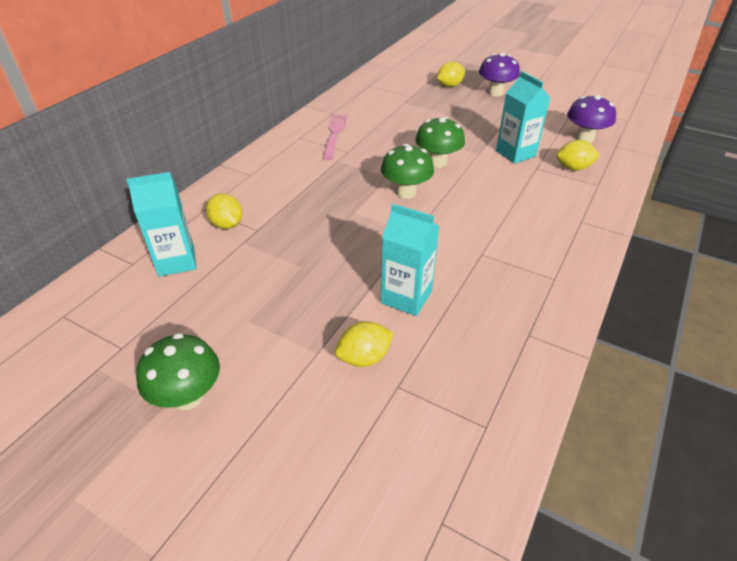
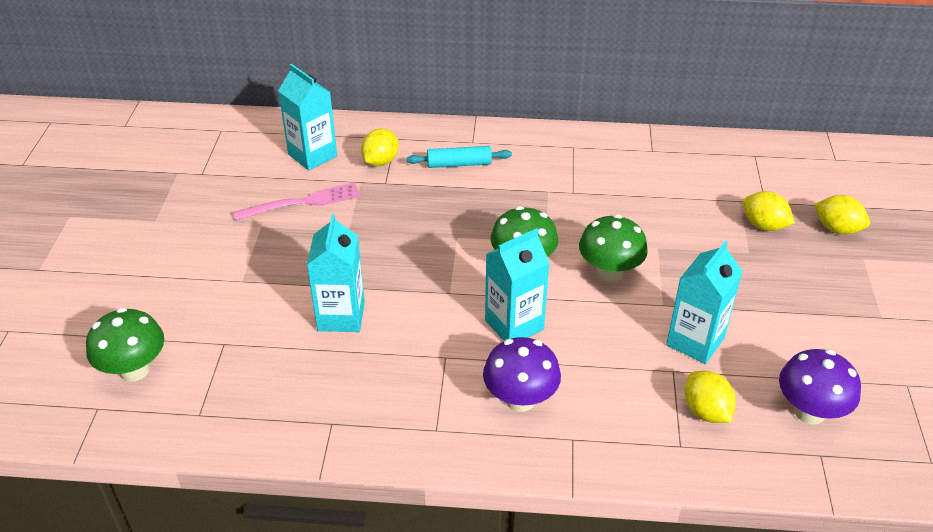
camera: 65 degrees right, 0 degrees up
green mushroom [136,333,220,410] -> green mushroom moved to [86,308,164,382]
pink fork [323,114,347,160] -> pink fork moved to [233,182,361,221]
yellow lemon [335,322,394,367] -> yellow lemon moved to [743,191,795,231]
purple mushroom [479,53,520,97] -> purple mushroom moved to [483,337,561,412]
none -> turquoise rolling pin [407,146,512,168]
none -> turquoise carton [485,228,550,341]

